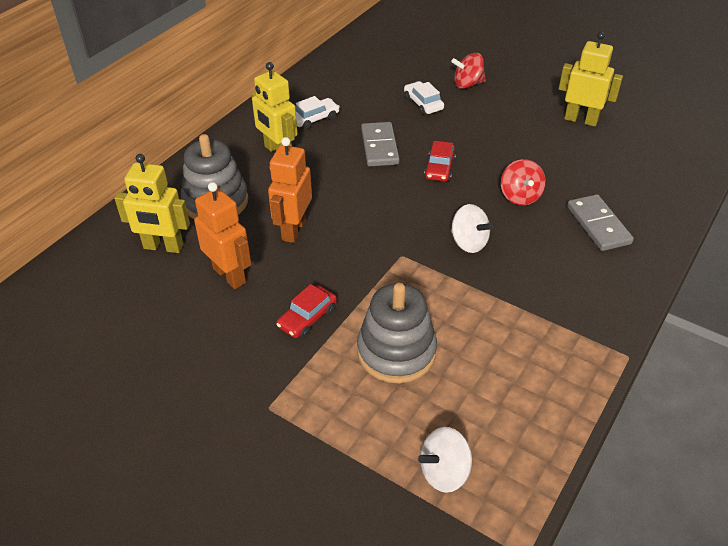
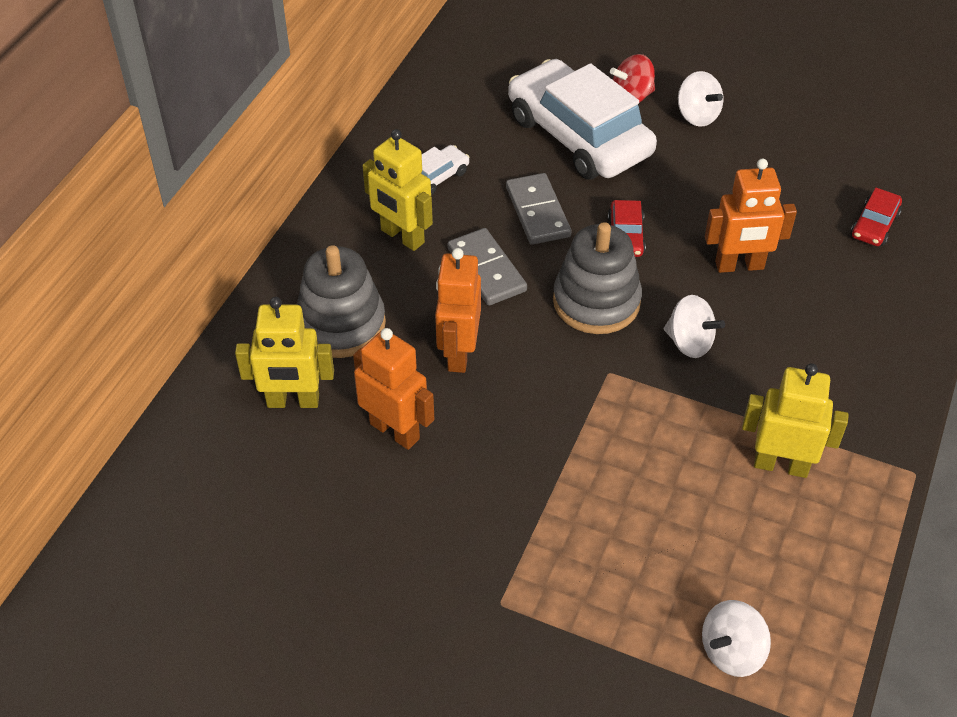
camera: 10 degrees left, 5 degrees up
red car [276,284,337,338] -> red car moved to [851,188,902,246]
grey stacking toy [357,283,437,383] -> grey stacking toy moved to [553,222,642,334]
white car [404,81,444,115] -> white car [508,59,657,180], size x2.38
red spinning top [501,159,546,205] -> orange robot [705,158,797,273]
yellow robot [559,32,623,126] -> yellow robot moved to [742,363,849,478]
grey domino [567,194,634,251] -> grey domino moved to [448,228,527,306]
none -> white spinning top [678,71,724,127]

